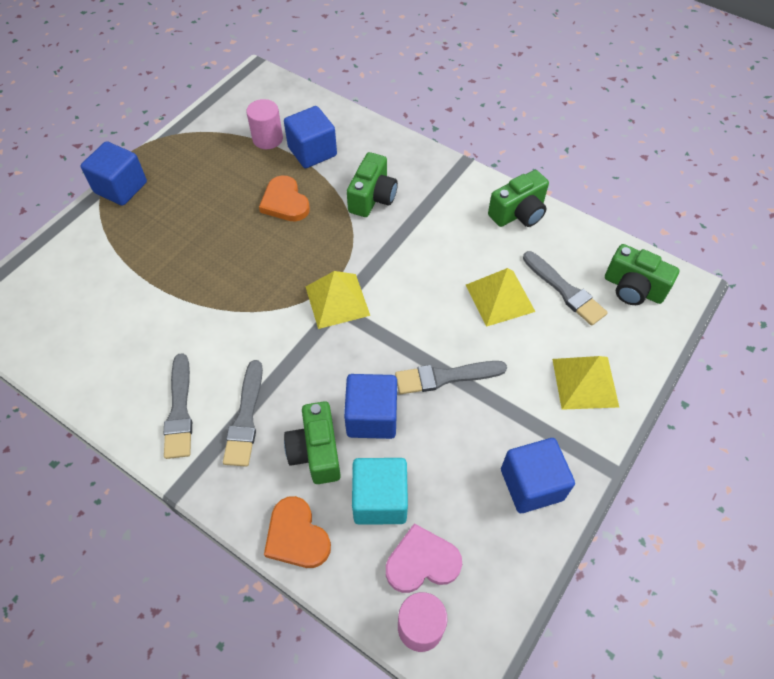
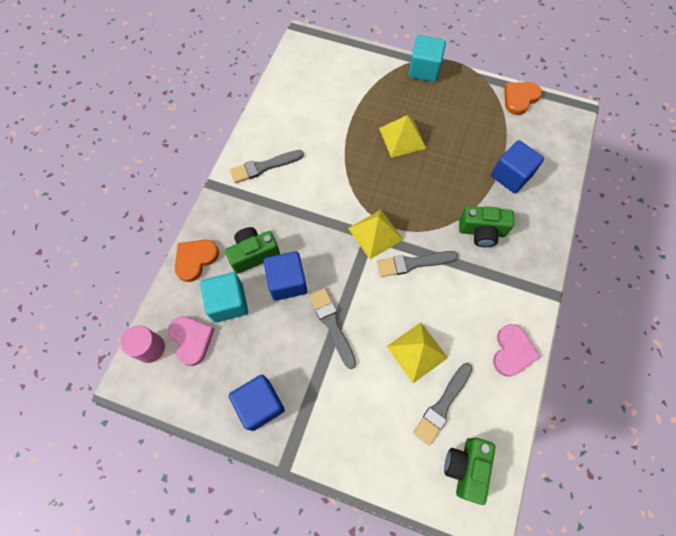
camera: 75 degrees right, 10 degrees up
blue cube [80,141,147,206] -> turquoise cube [409,35,446,82]
grey brush [223,360,263,467] -> grey brush moved to [377,251,458,277]
pink cylinder [246,99,283,149] -> none
orange heart [259,176,310,221] -> orange heart moved to [504,82,542,115]
green camera [488,170,549,227] -> pink heart [493,324,540,376]
yellow pyramid [552,356,619,410] -> yellow pyramid moved to [379,115,426,158]

